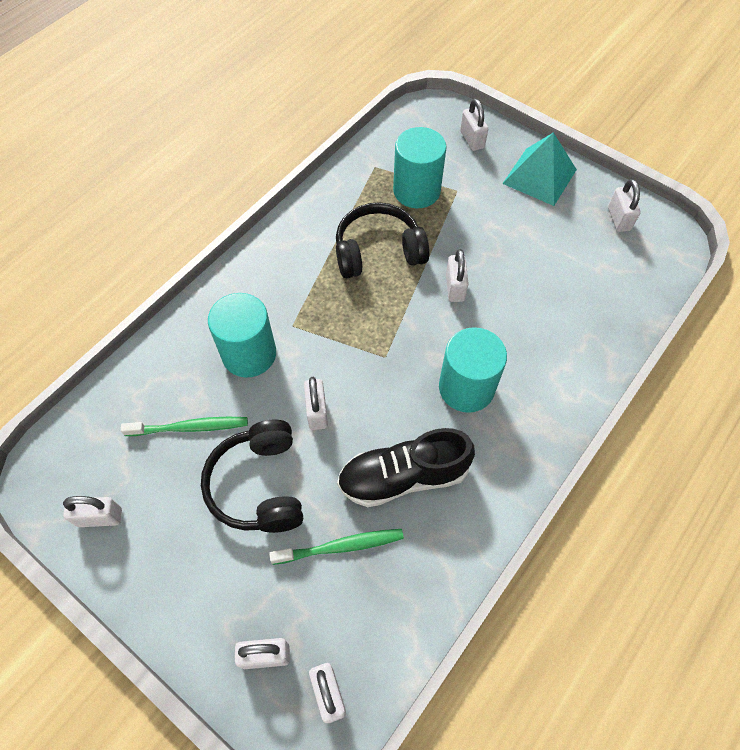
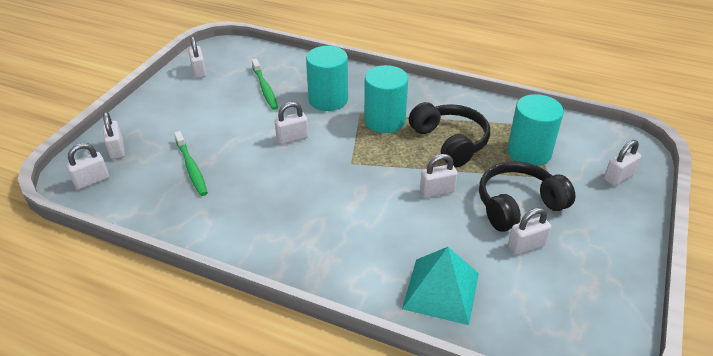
camera: 75 degrees right, 20 degrees down
black headphones [201,420,303,533] -> black headphones moved to [479,161,575,232]
black shoe [337,428,475,507] -> none
turquoise cylinder [439,327,507,413] -> turquoise cylinder moved to [364,65,408,133]
turquoise pyramid [502,132,577,206] -> turquoise pyramid moved to [402,247,479,325]
white padlock [608,179,641,232] -> white padlock moved to [508,207,551,255]

